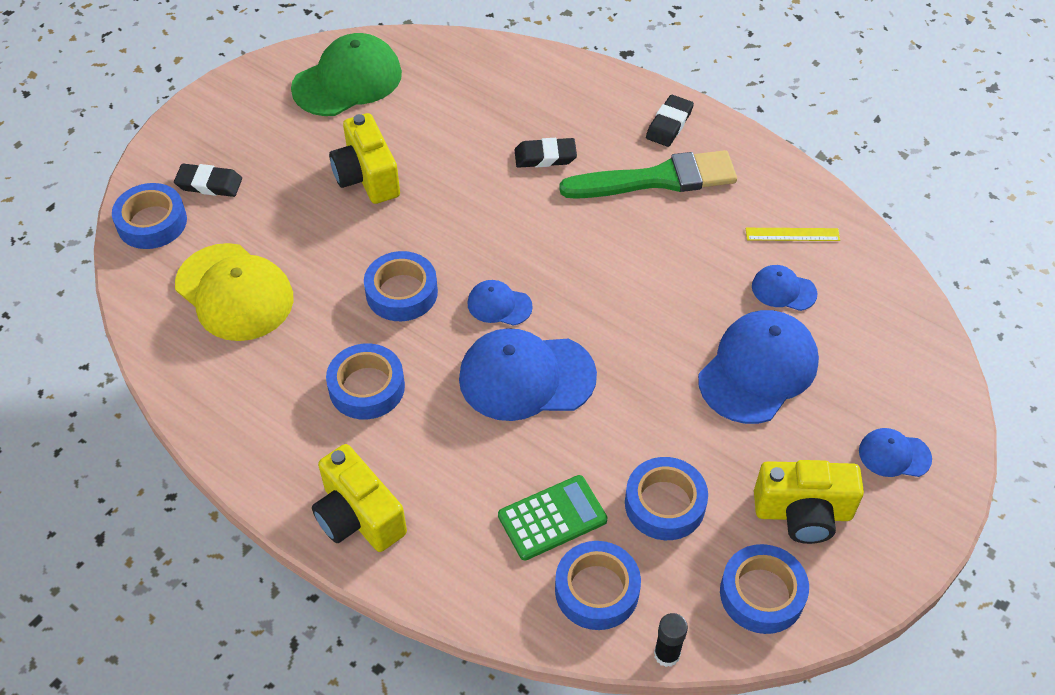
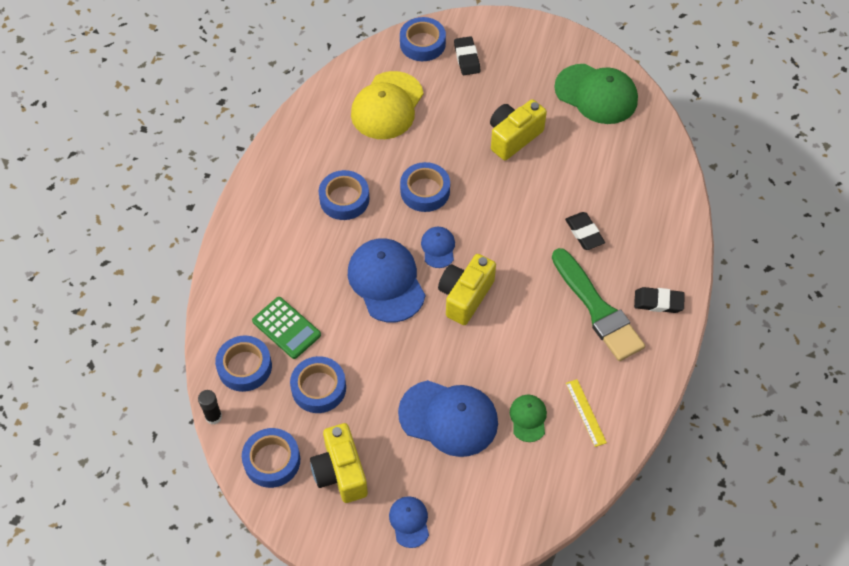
camera: 70 degrees right, 5 degrees up
yellow camera [312,444,407,552] -> yellow camera moved to [438,254,496,325]
blue cap [752,265,818,311] -> green cap [510,395,547,442]

